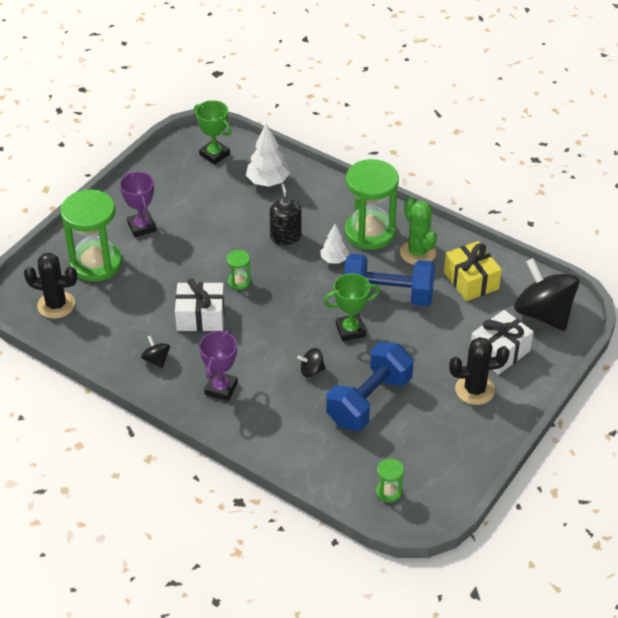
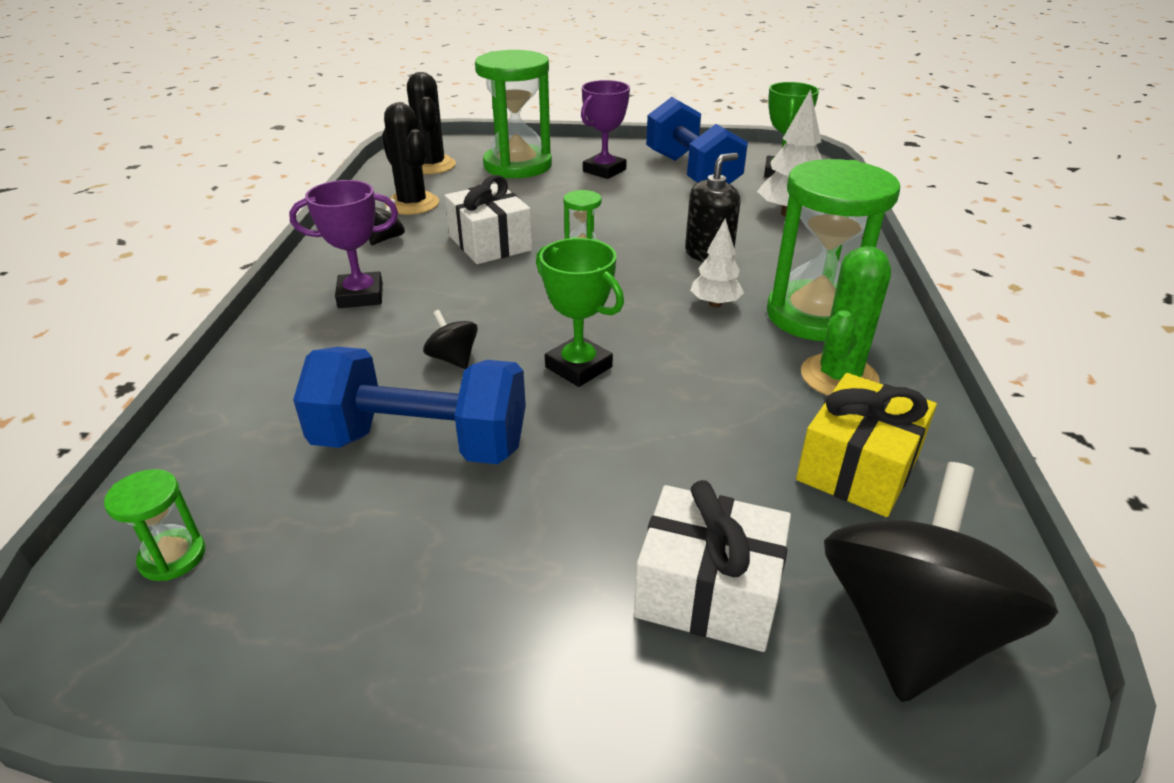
camera: 60 degrees right, 10 degrees down
blue dumbbell [344,254,435,306] -> blue dumbbell moved to [646,97,748,184]
black cactus [449,337,509,405] -> black cactus moved to [382,103,439,215]

